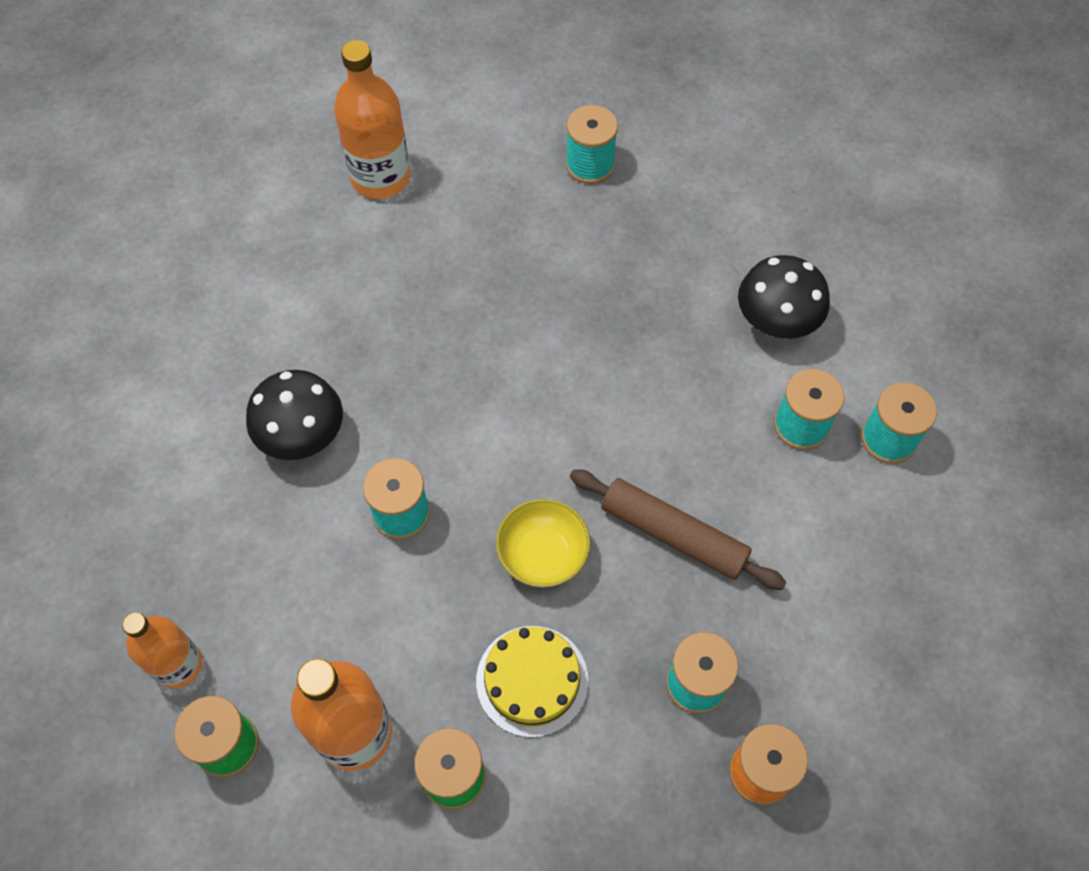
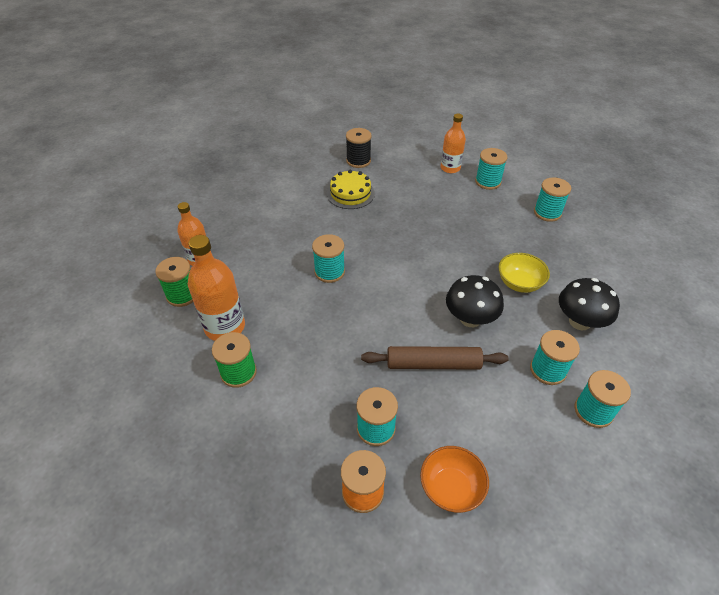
camera: 45 degrees right, 15 degrees down
black mushroom [246,370,343,460] -> black mushroom moved to [446,275,504,327]
orange bottle [334,40,410,199] -> orange bottle [441,114,466,173], size x0.66
yellow cake [476,626,588,737] -> yellow cake moved to [327,170,375,209]
yellow bowl [496,499,590,588] -> yellow bowl moved to [499,253,550,293]
brown rolling pin [570,469,786,590] -> brown rolling pin turned 75 degrees counterclockwise [361,346,509,370]
none -> black spool [346,128,372,168]
none -> orange bowl [420,446,489,513]
none -> turquoise spool [475,148,508,190]

